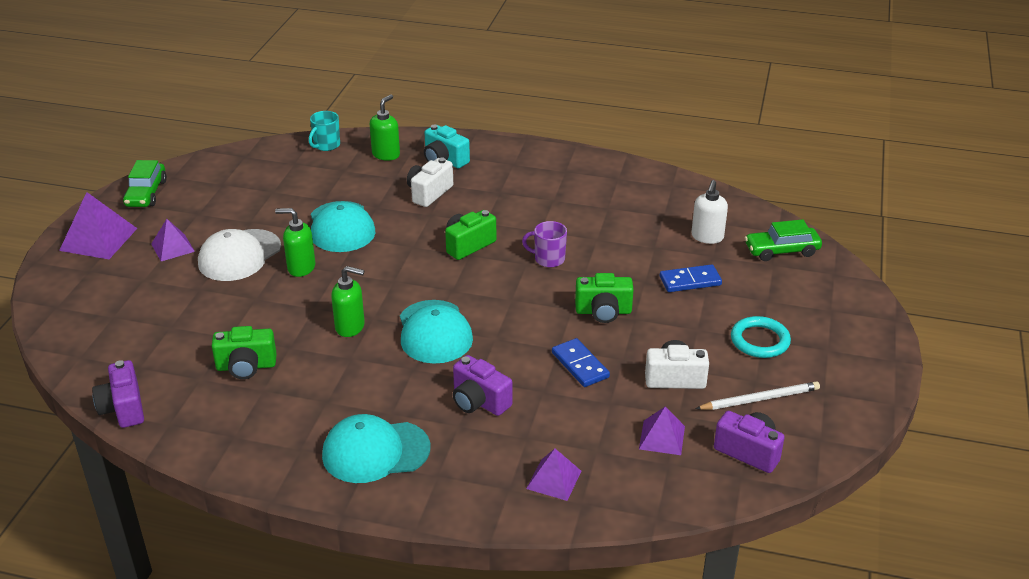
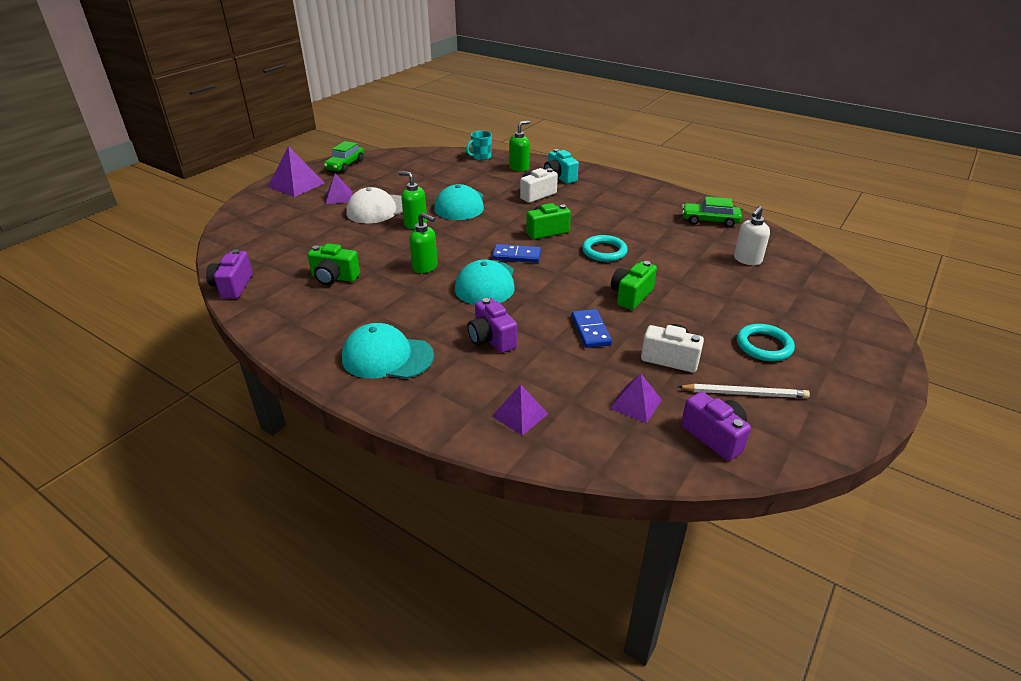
camera: 20 degrees right, 0 degrees up
purple mug [522,221,567,267] -> turquoise ring [582,235,628,262]
green camera [575,273,634,323] -> green camera turned 105 degrees clockwise [611,261,657,310]
blue domino [660,264,722,292] -> blue domino moved to [492,244,541,263]
green car [745,219,822,261] -> green car moved to [682,197,742,228]

